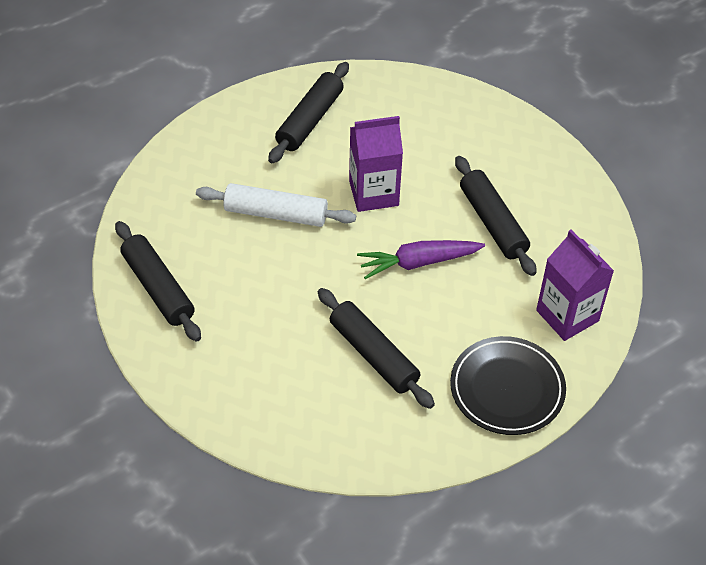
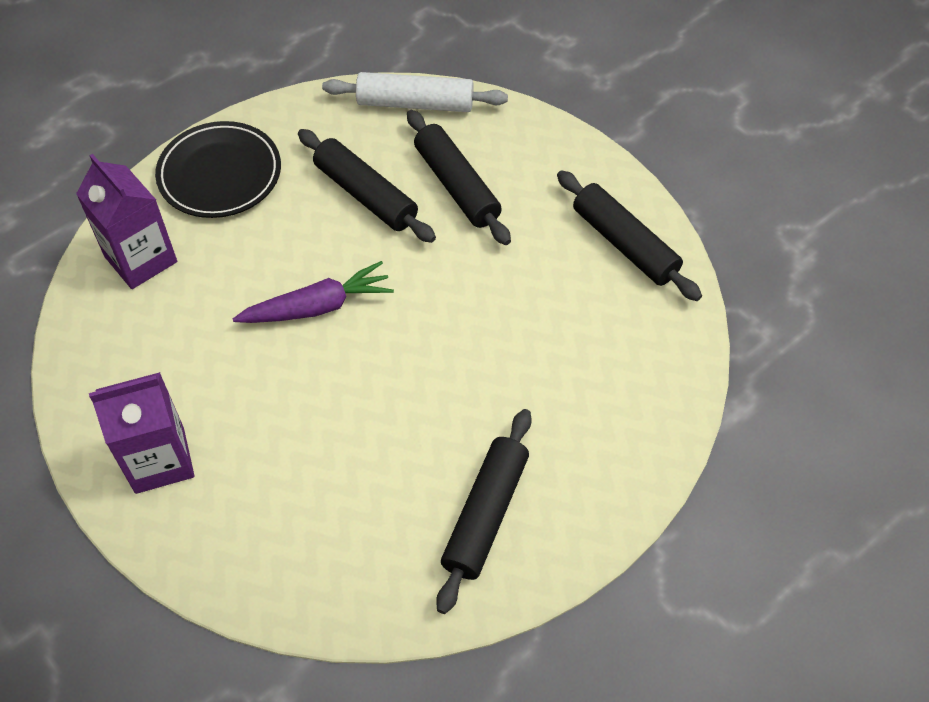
camera: 175 degrees right, 5 degrees up
white rolling pin [196,183,356,227] -> white rolling pin moved to [322,72,508,112]
purple carton [349,116,403,212] -> purple carton moved to [89,372,194,494]
black rolling pin [455,156,537,276] -> black rolling pin moved to [407,110,511,245]

